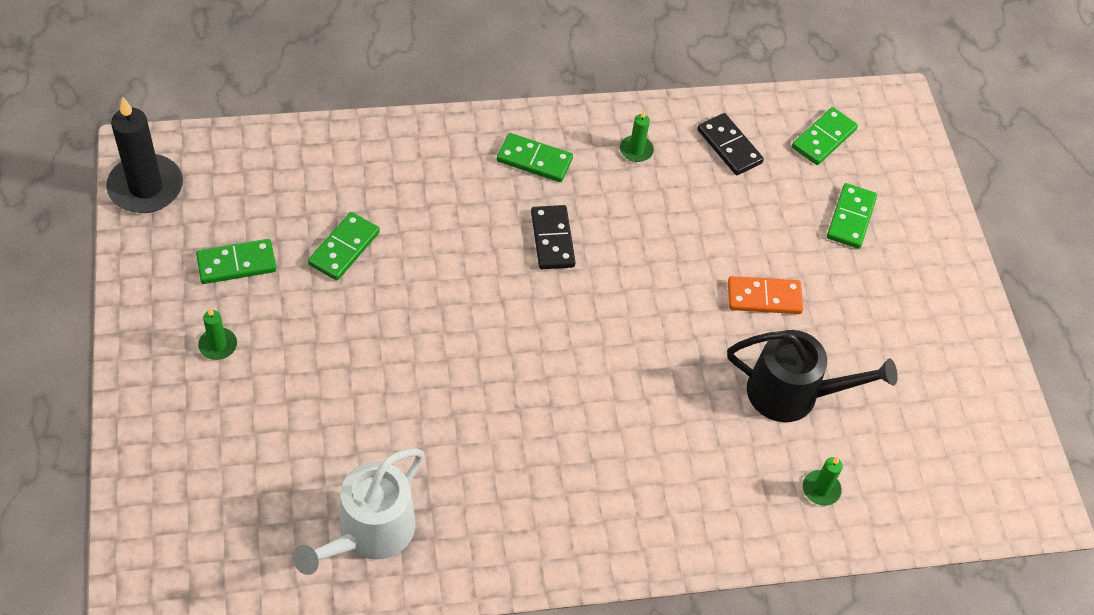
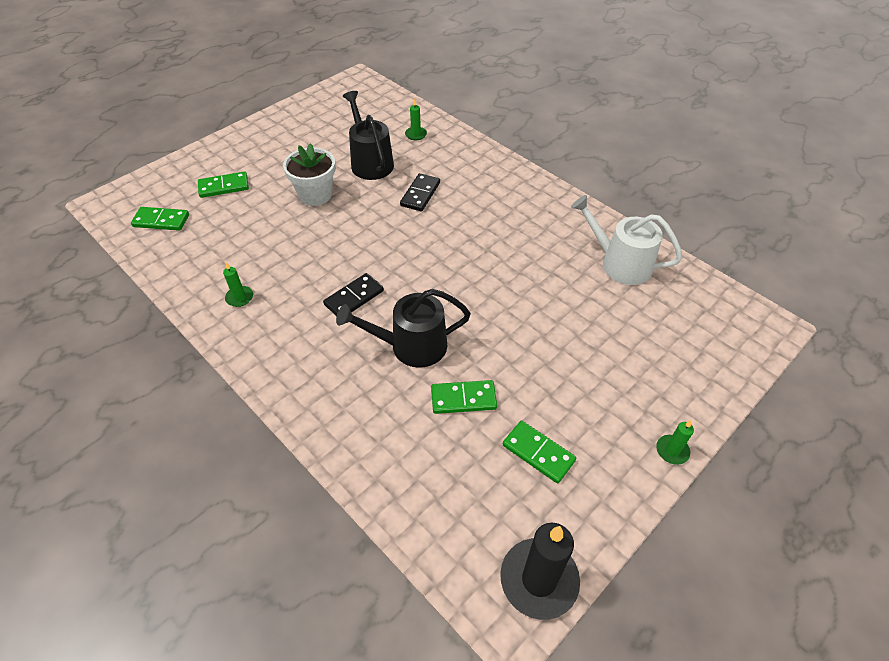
camera: 120 degrees left, 5 degrees down
green candle [198,308,237,360] -> green candle moved to [656,420,694,465]
white watering can [293,448,424,575] -> white watering can turned 150 degrees counterclockwise [571,195,683,285]
green domino [497,133,573,182] -> none
black domino [697,113,764,175] -> black domino moved to [400,173,440,211]
orange domino [728,276,803,314] -> white flower pot [283,143,335,206]
none -> black watering can [336,289,471,368]

